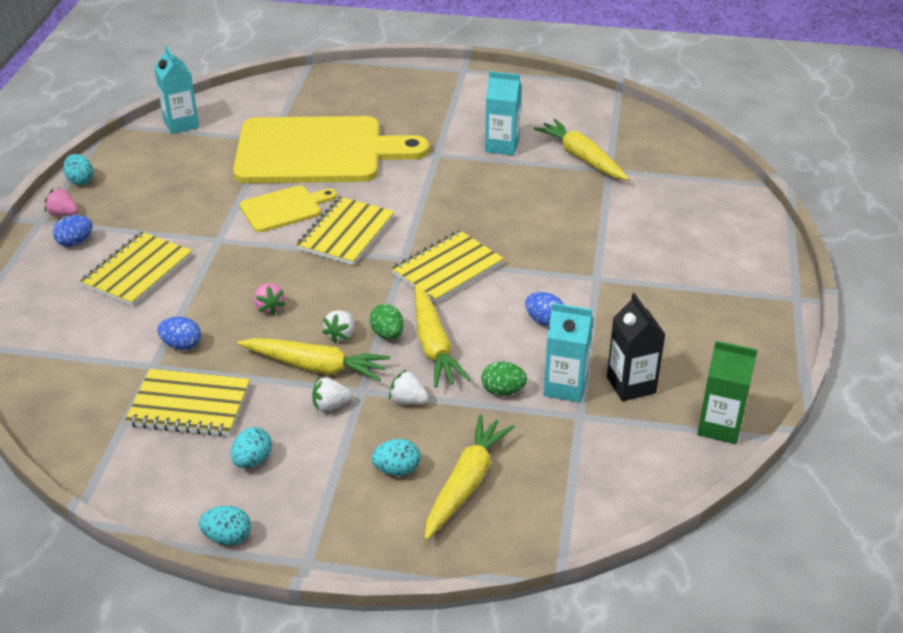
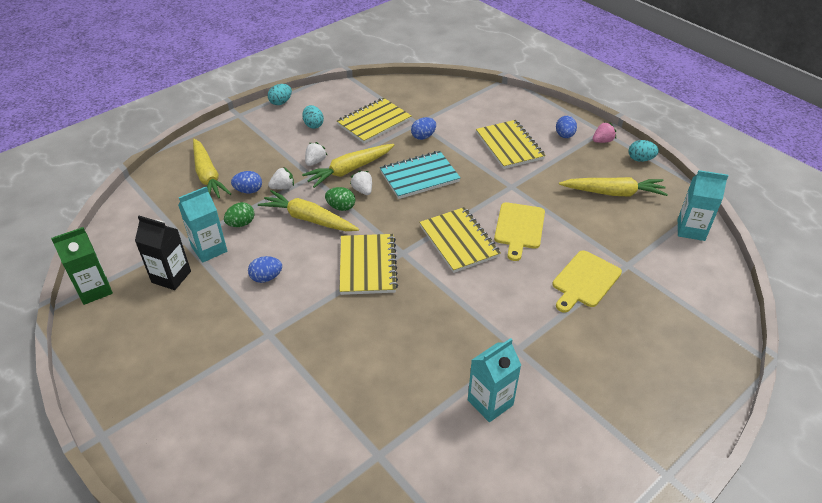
camera: 130 degrees right, 5 degrees up
yellow cutting board [233,116,429,183] -> yellow cutting board [552,250,622,313], size x0.47
pink strawberry [254,283,286,315] -> turquoise notebook [380,151,460,199]
turquoise egg [371,439,420,476] -> none
yellow carrot [534,119,629,180] -> yellow carrot moved to [559,177,668,197]
none -> blue egg [231,171,262,193]

